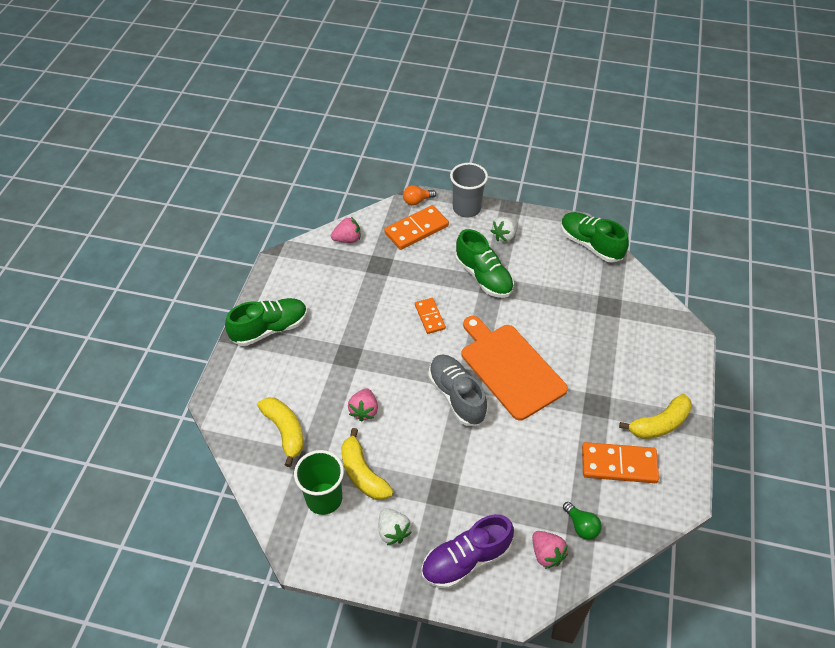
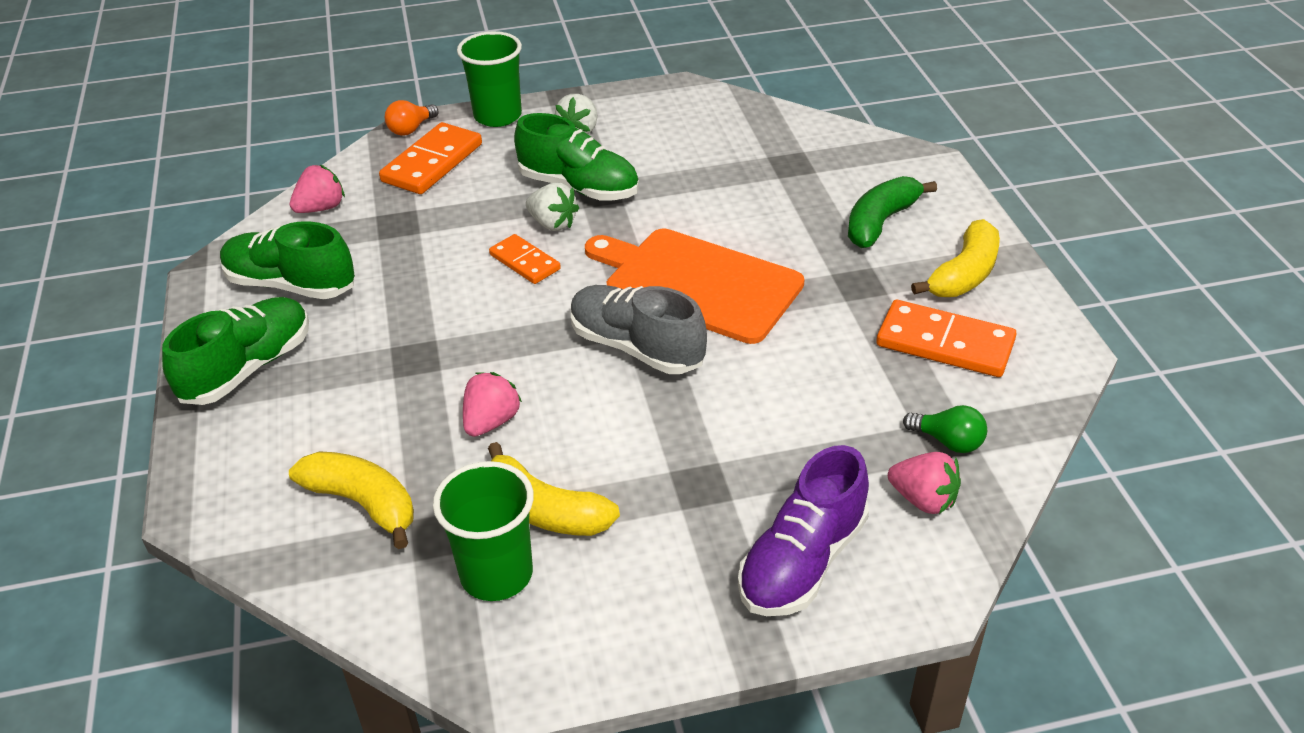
camera: 25 degrees left, 10 degrees down
pink strawberry [348,388,378,422] -> pink strawberry turned 135 degrees counterclockwise [463,372,522,437]
white strawberry [379,508,412,545] -> white strawberry moved to [526,183,579,231]
grey cup [450,163,488,217] -> green cup [457,31,522,127]
green shoe [561,212,629,263] -> green shoe moved to [220,221,355,299]
orange domino [582,442,659,483] -> orange domino turned 45 degrees clockwise [876,300,1016,377]
none -> green banana [848,176,937,248]

